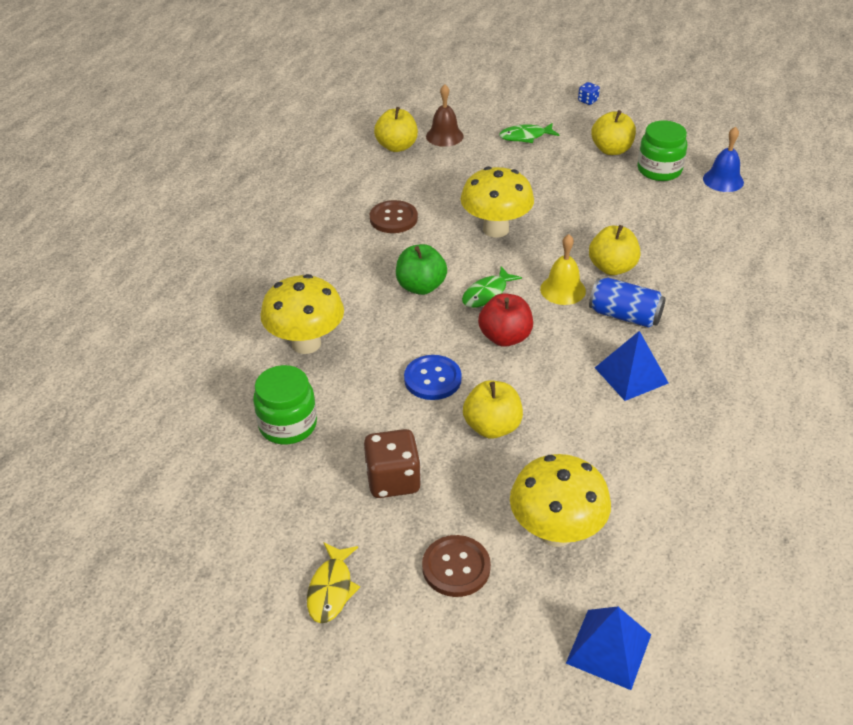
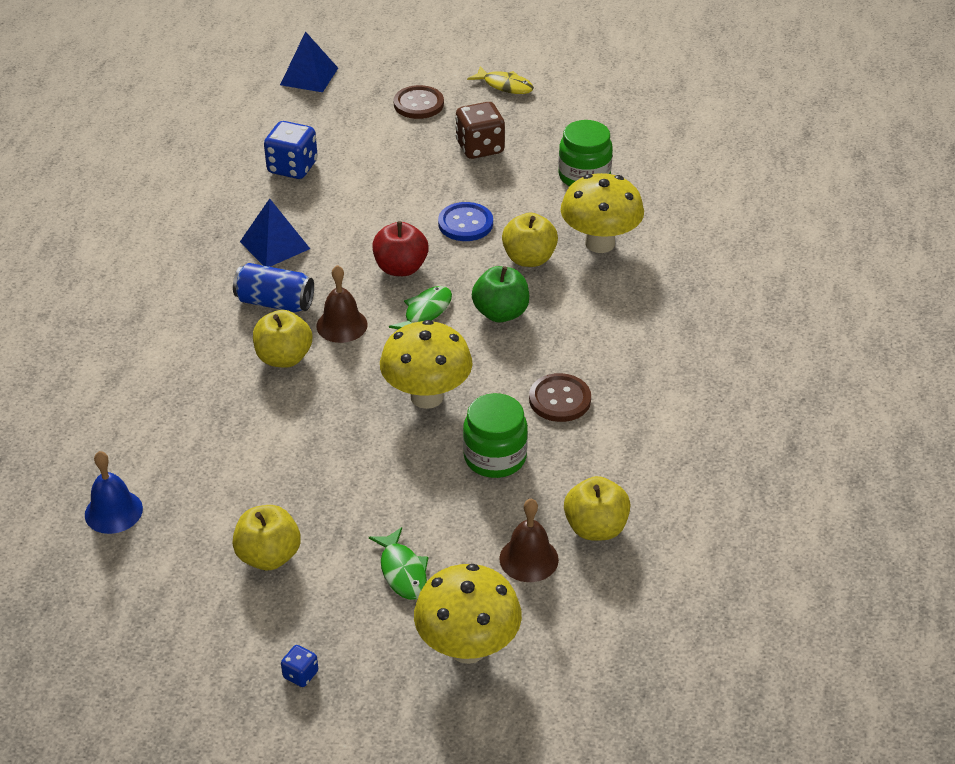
camera: 170 degrees right, 0 degrees up
yellow fish [307,542,360,623] -> yellow fish turned 120 degrees clockwise [467,66,534,94]
yellow apple [463,380,523,439] -> yellow apple moved to [502,212,558,267]
green fish [499,123,559,143] -> green fish turned 90 degrees clockwise [369,527,428,600]
yellow mushroom [510,454,611,547] -> yellow mushroom moved to [414,564,522,664]
yellow bell [540,234,586,305] -> brown bell [316,265,368,343]
green jar [637,121,687,181] -> green jar moved to [463,393,528,478]
none -> blue dice [264,121,317,179]

